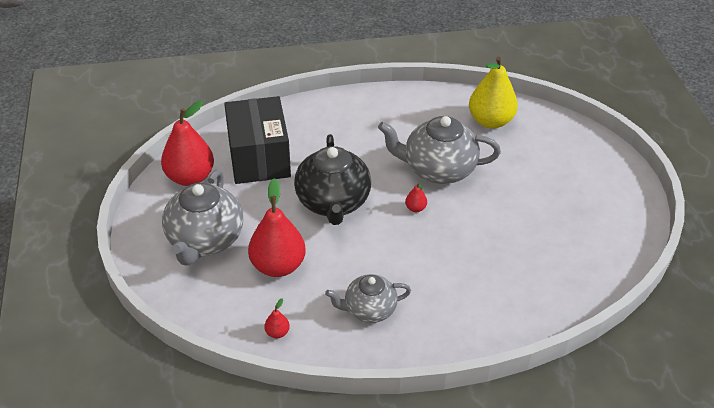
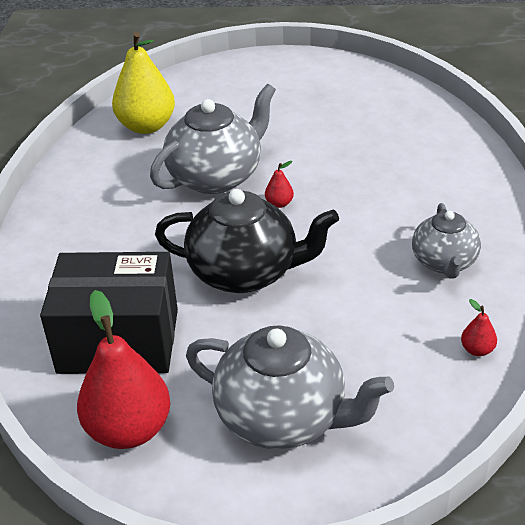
camera: 75 degrees left, 5 degrees down
red pear [248,178,306,277] -> none
grey teapot [378,116,501,184] -> grey teapot turned 150 degrees counterclockwise [150,84,276,194]

